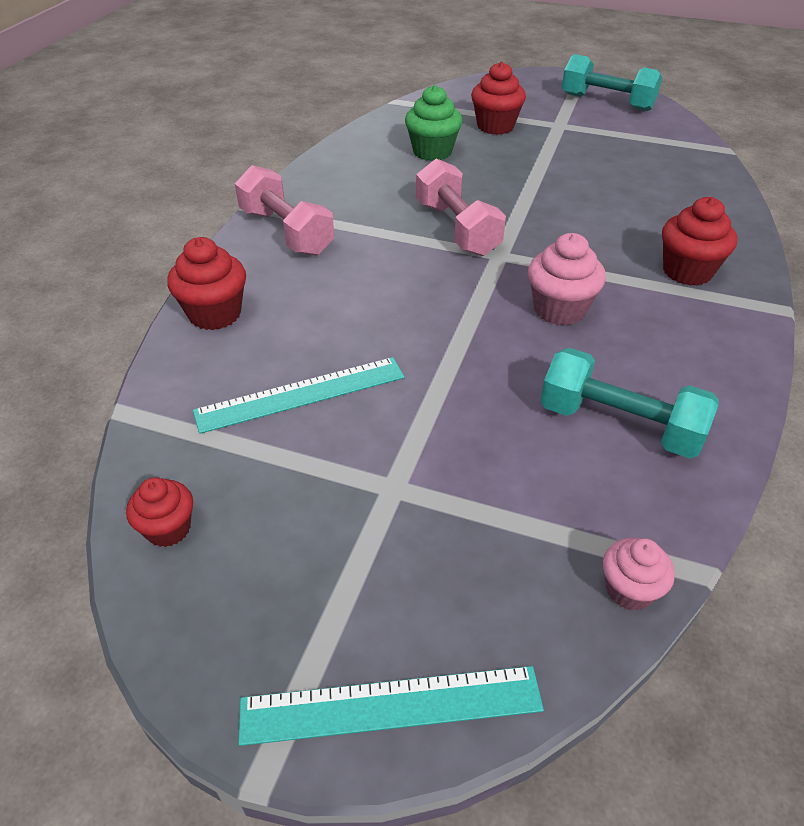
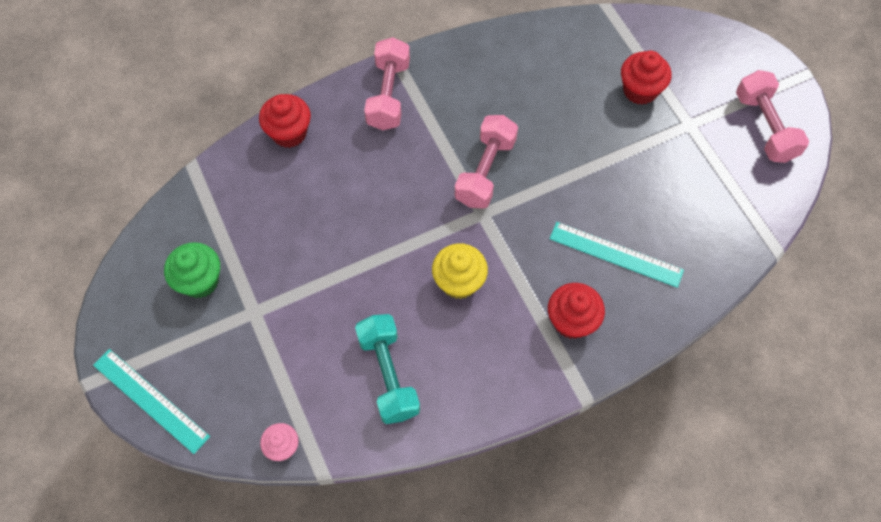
camera: 45 degrees right, 20 degrees up
red cupcake [126,477,193,547] -> none
turquoise ruler [193,357,405,434] -> turquoise ruler moved to [549,222,684,288]
green cupcake [405,85,462,161] -> green cupcake moved to [164,242,220,298]
pink cupcake [528,233,606,326] -> yellow cupcake [432,243,488,299]
turquoise dumbbell [562,54,662,111] -> pink dumbbell [736,70,809,163]

